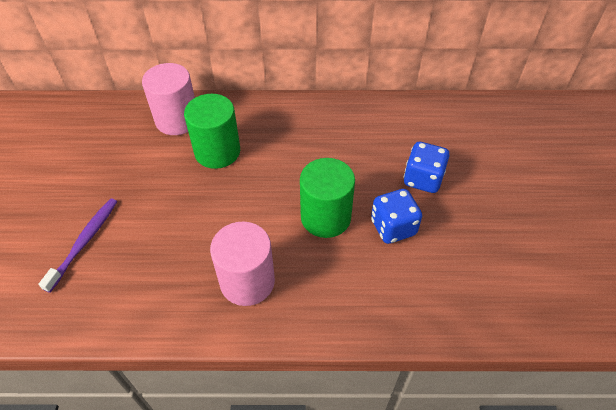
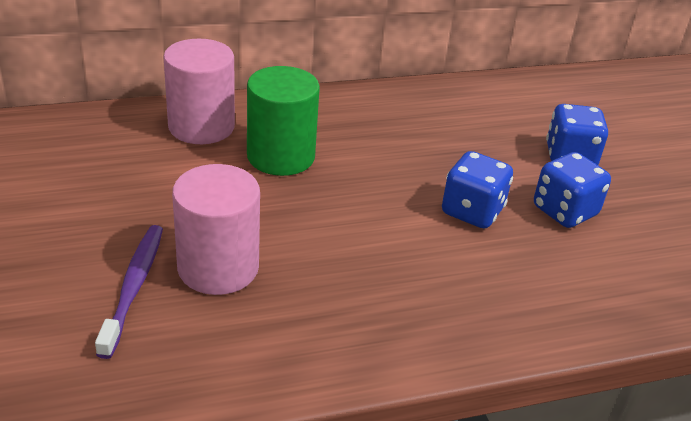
camera: 20 degrees left, 15 degrees down
pink cylinder [210,222,275,306] -> pink cylinder moved to [172,164,260,295]
green cylinder [300,158,355,238] -> blue dice [442,151,513,228]

